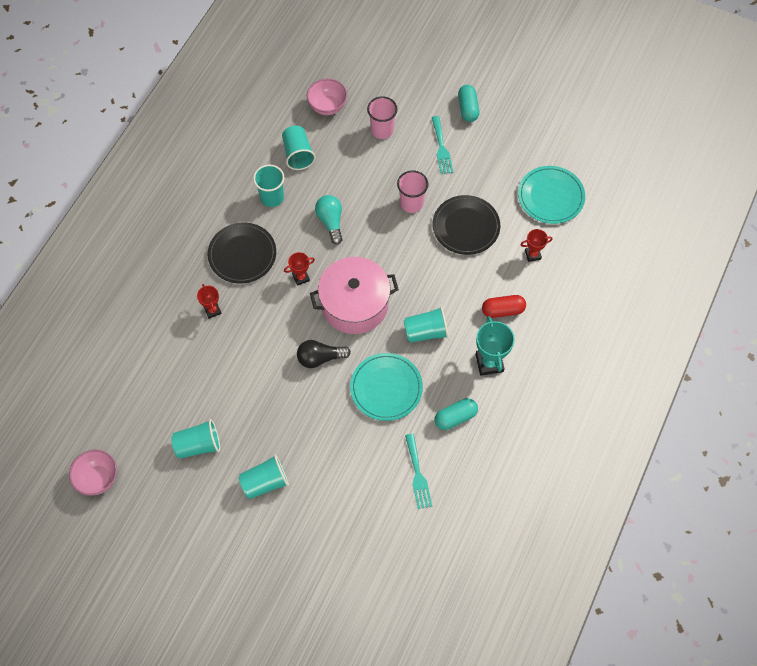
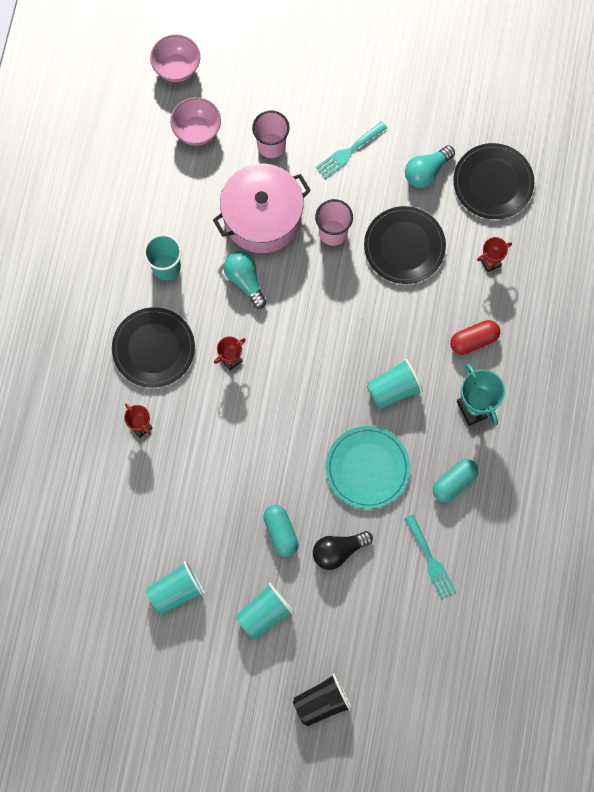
camera: 15 degrees left, 10 degrees up
pink bowl [69,450,117,496] -> pink bowl moved to [150,34,200,82]
turquoise cup [282,126,316,170] -> none
black light bulb [297,340,351,368] -> black light bulb moved to [313,531,373,570]
pink pot [310,257,399,334] -> pink pot moved to [213,164,311,253]
turquoise fork [432,116,453,174] -> turquoise fork turned 75 degrees clockwise [316,121,387,179]
turquoise capsule [458,85,480,122] -> turquoise capsule moved to [263,505,298,557]
turquoise plate [518,166,585,224] -> black plate [453,143,534,219]
none -> black cup [293,674,351,726]
none -> turquoise light bulb [405,145,455,188]

